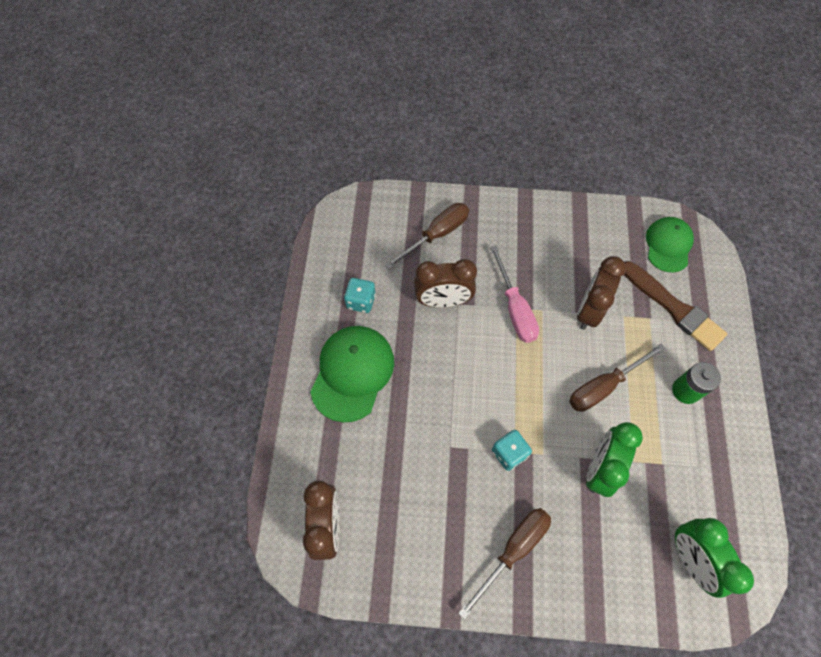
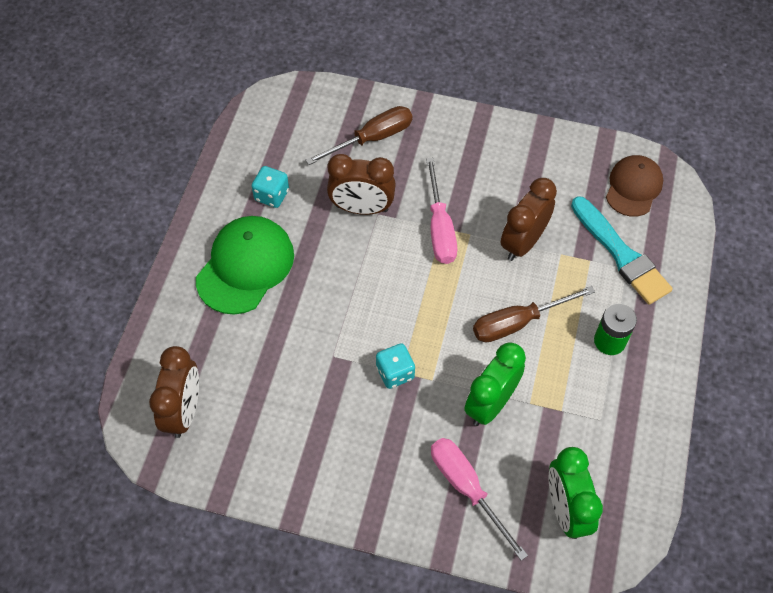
camera: 10 degrees right, 5 degrees down
brown screwdriver [458,508,551,619] -> none
brown brush [624,261,727,351] -> turquoise brush [571,196,673,305]
green cap [646,217,694,272] -> brown cap [606,155,663,217]
none -> pink screwdriver [431,438,528,561]

